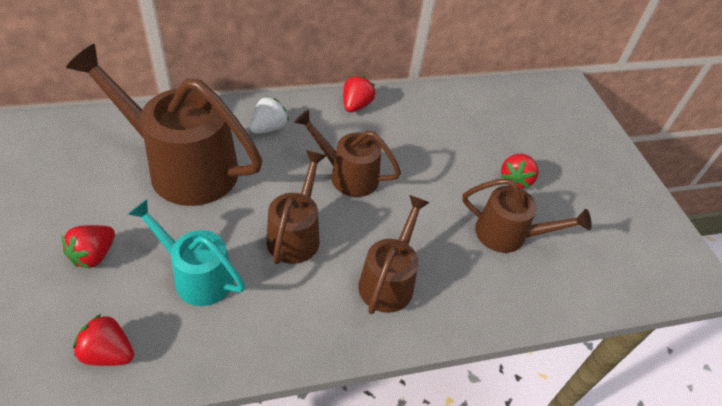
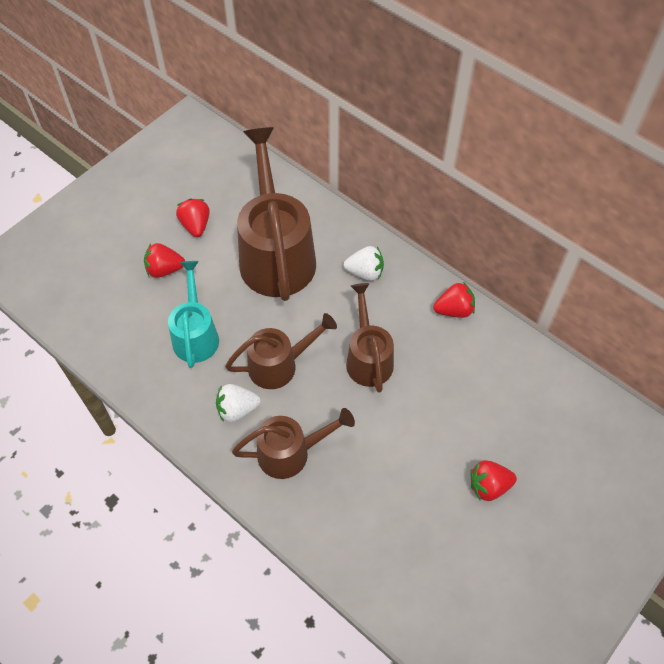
camera: 60 degrees right, 10 degrees up
red strawberry [73,314,134,366] -> red strawberry moved to [176,198,210,237]
brown watering can [462,178,592,253] -> none
none -> white strawberry [216,384,260,422]

